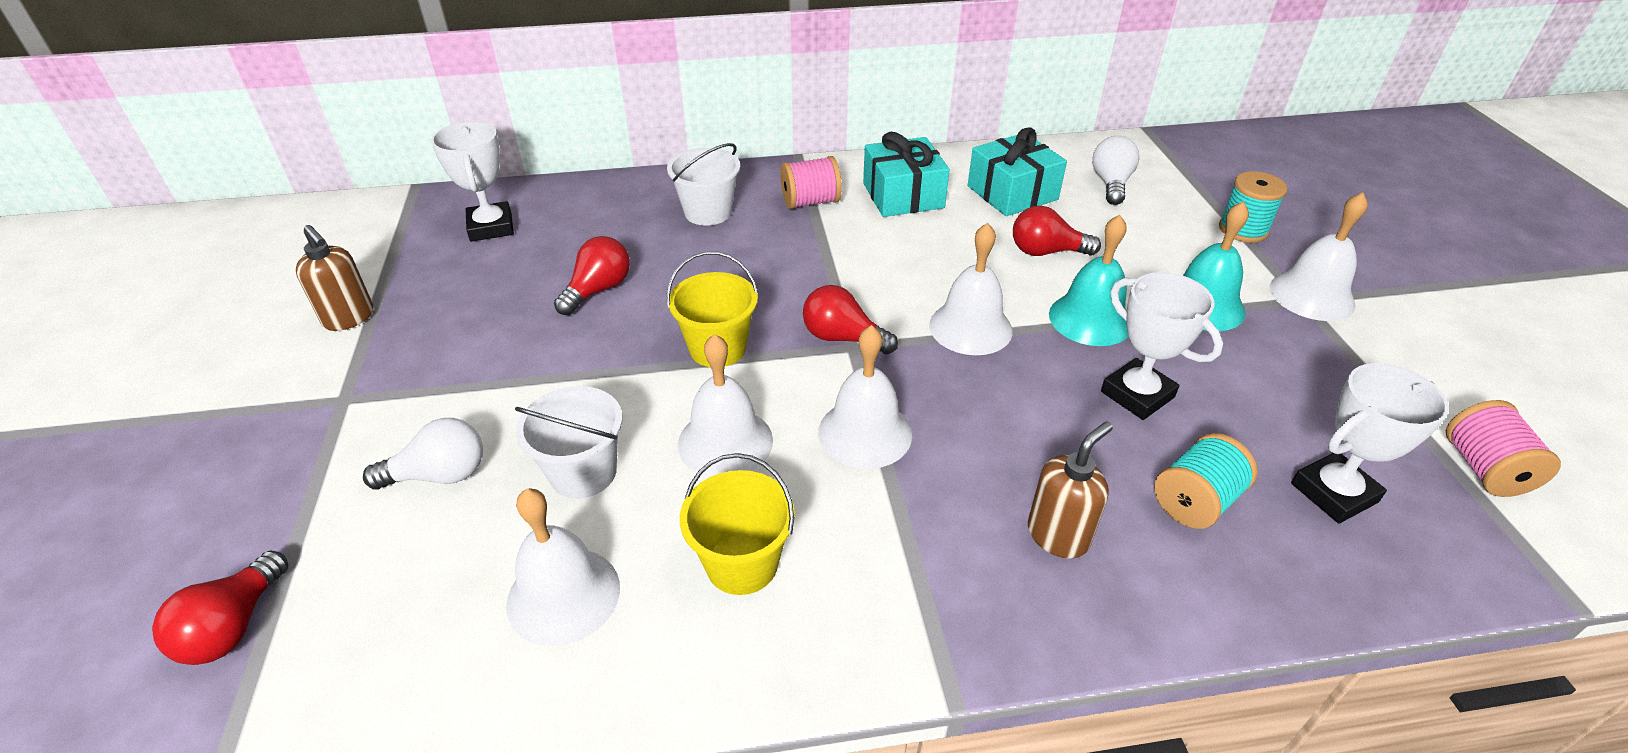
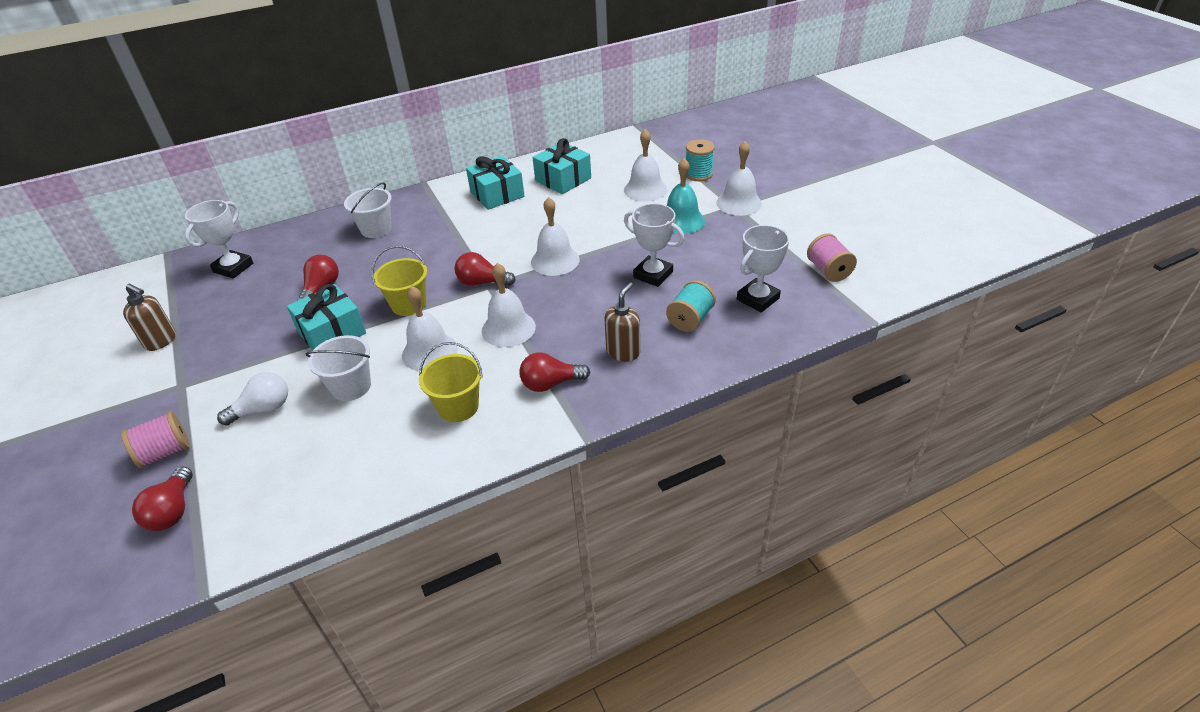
camera: 15 degrees left, 0 degrees up
white trophy [431,121,514,242] -> white trophy turned 60 degrees clockwise [185,200,253,279]
white bell [506,488,620,646] -> white bell moved to [624,129,667,202]
pink spool [780,156,842,209] -> pink spool moved to [121,411,190,468]
red light bulb [1013,206,1101,256] -> red light bulb moved to [519,352,590,392]
turquoise bell [1049,215,1129,346] -> none
white light bulb [1092,136,1140,205] -> none
none -> turquoise gift [287,284,366,350]

